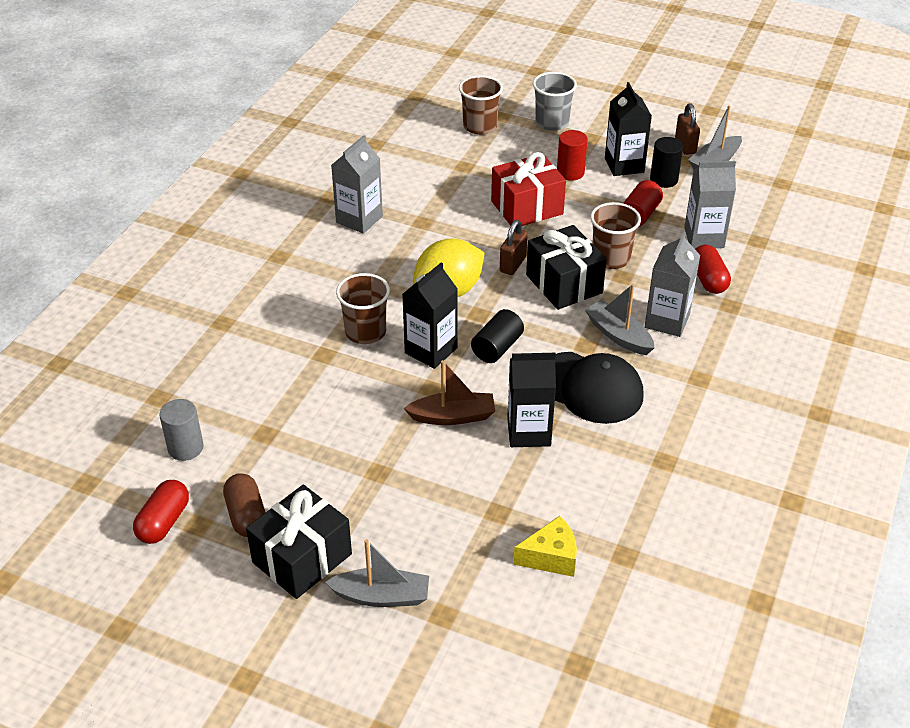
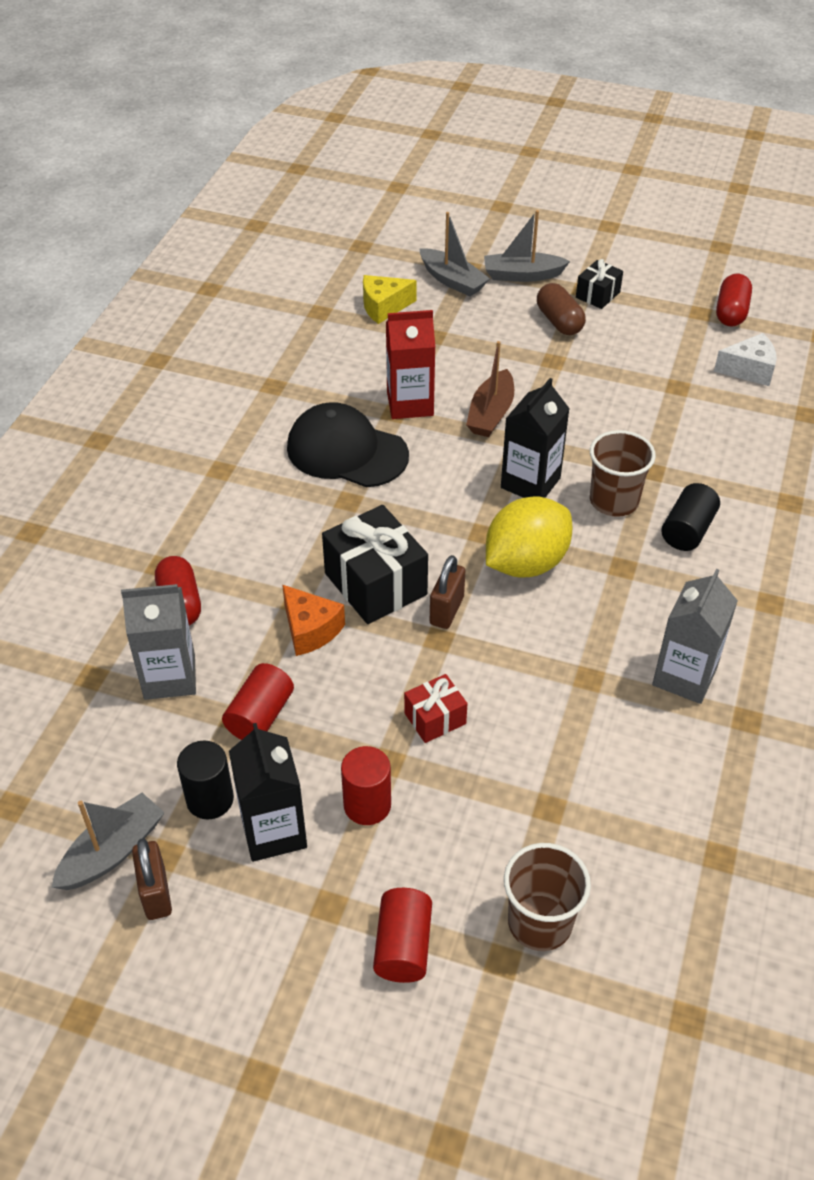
camera: 175 degrees right, 5 degrees up
grey cylinder [159,399,204,461] -> white cheese [714,333,777,386]
brown capsule [223,473,266,537] -> brown capsule moved to [537,283,586,335]
black gift [246,485,352,599] -> black gift [576,259,623,309], size x0.54
brown boat [404,360,495,425] -> brown boat turned 60 degrees counterclockwise [466,341,514,437]
black cylinder [471,309,524,363] -> black cylinder moved to [661,483,720,551]
red gift [491,152,566,226] -> red gift [404,674,468,743], size x0.54
black carton [507,353,556,447] -> red carton [386,310,435,419]
grey cup [533,72,577,131] -> red cylinder [373,888,432,983]
grey boat [585,284,655,355] -> grey boat moved to [419,212,490,297]
brown cup [590,202,641,269] -> orange cheese [282,585,345,656]
grey carton [645,232,700,337] -> none

